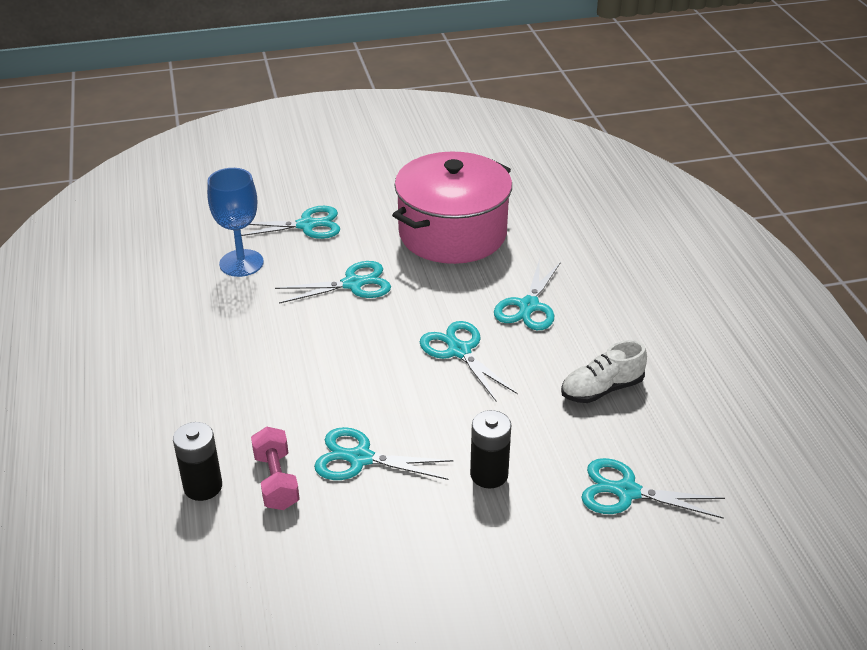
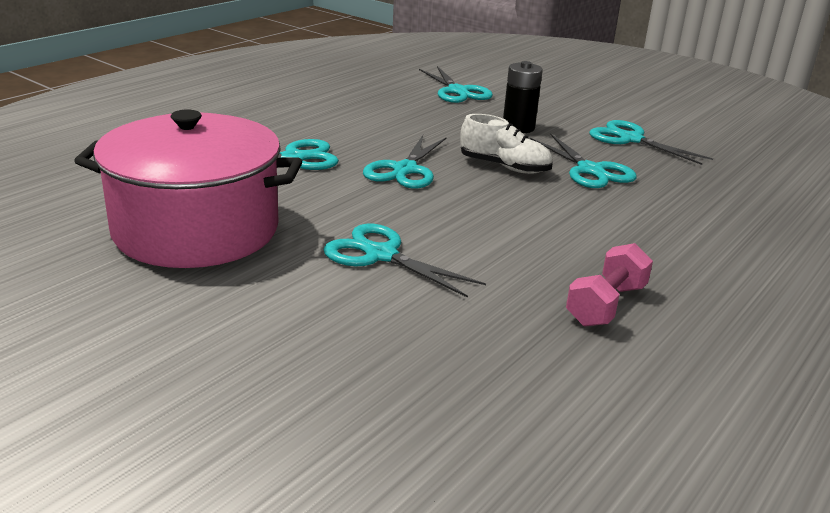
camera: 130 degrees left, 10 degrees down
black battery [173,422,222,501] -> none
blue goblet [207,168,264,277] -> none
turquoise scissors [241,206,340,239] -> turquoise scissors moved to [589,120,713,165]
pink dumbbell [251,427,300,510] -> pink dumbbell moved to [566,243,653,327]
white shoe [561,340,647,403] -> white shoe moved to [460,114,553,174]

